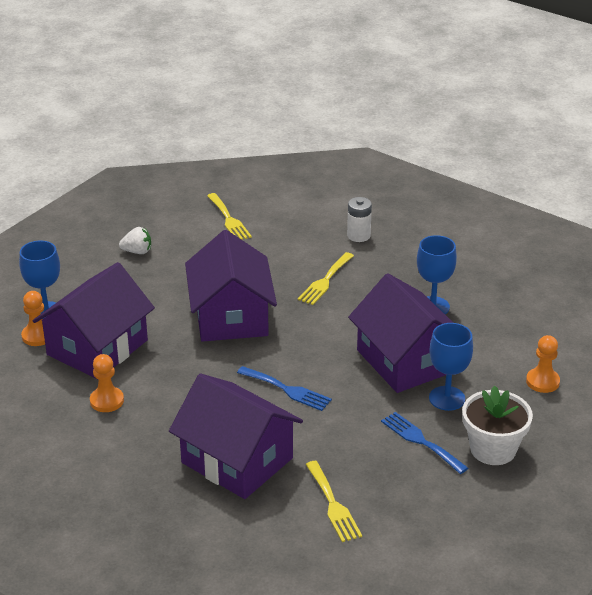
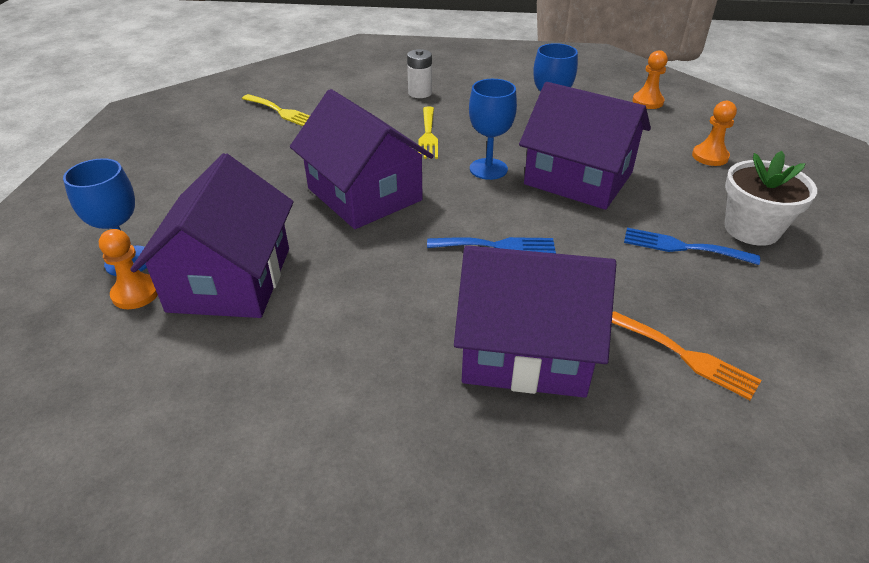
camera: 30 degrees left, 5 degrees up
orange pawn [90,354,124,412] -> orange pawn moved to [632,50,668,109]
white strawberry [119,227,151,254] -> none
yellow fork [305,461,362,542] -> orange fork [612,311,762,400]
blue goblet [429,323,473,411] -> blue goblet moved to [469,79,517,180]

